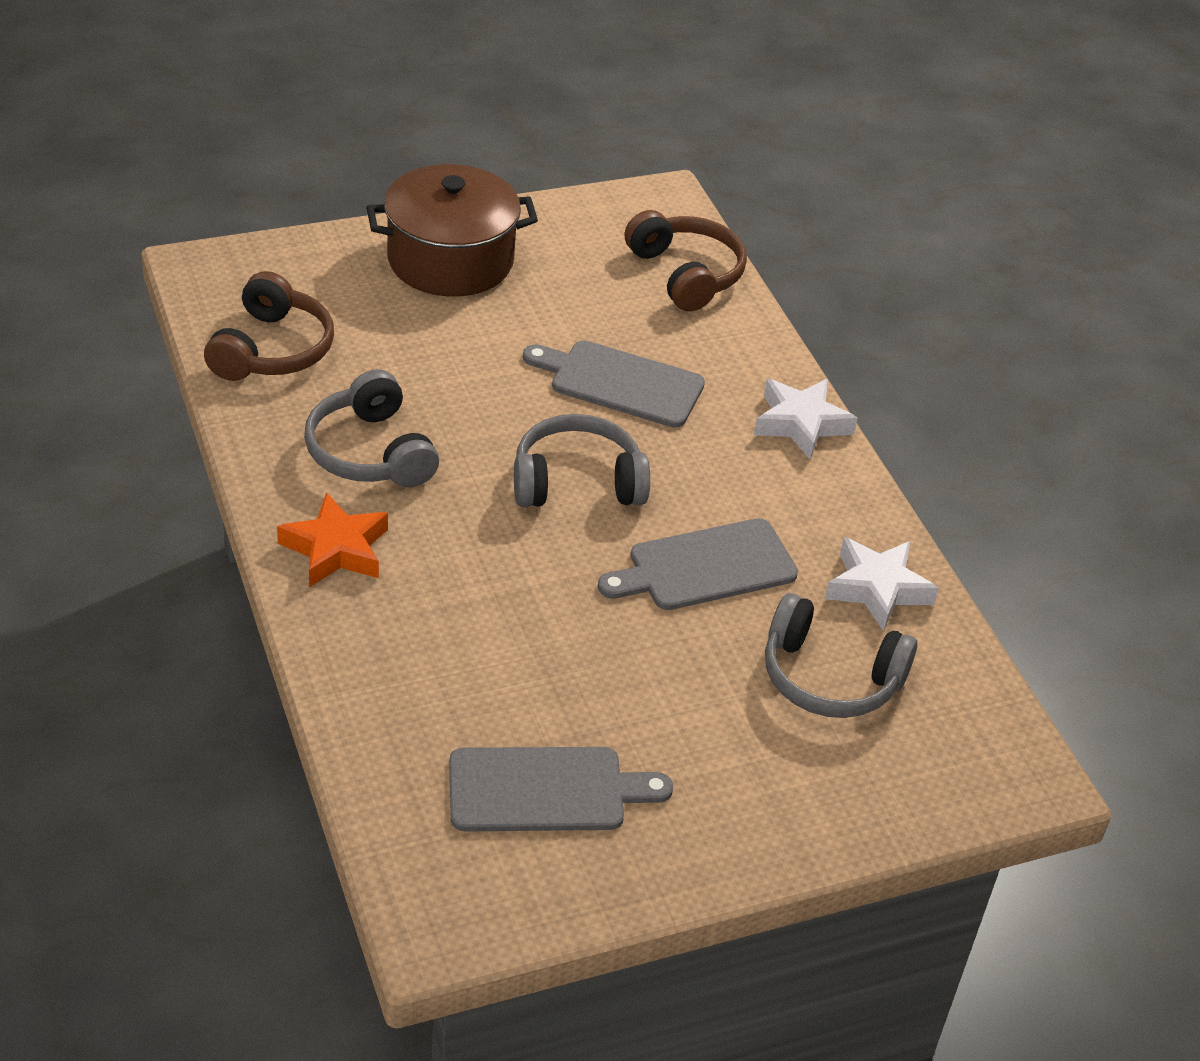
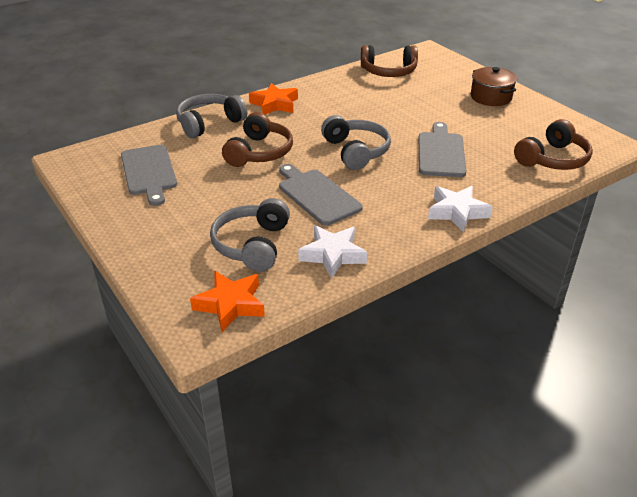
camera: 80 degrees right, 5 degrees down
grey headphones [304,369,439,487] -> grey headphones moved to [176,94,247,138]
brown pot [366,164,538,297] -> brown pot [471,67,517,106], size x0.64
none -> orange star [190,271,265,332]
none -> brown headphones [222,112,293,167]

